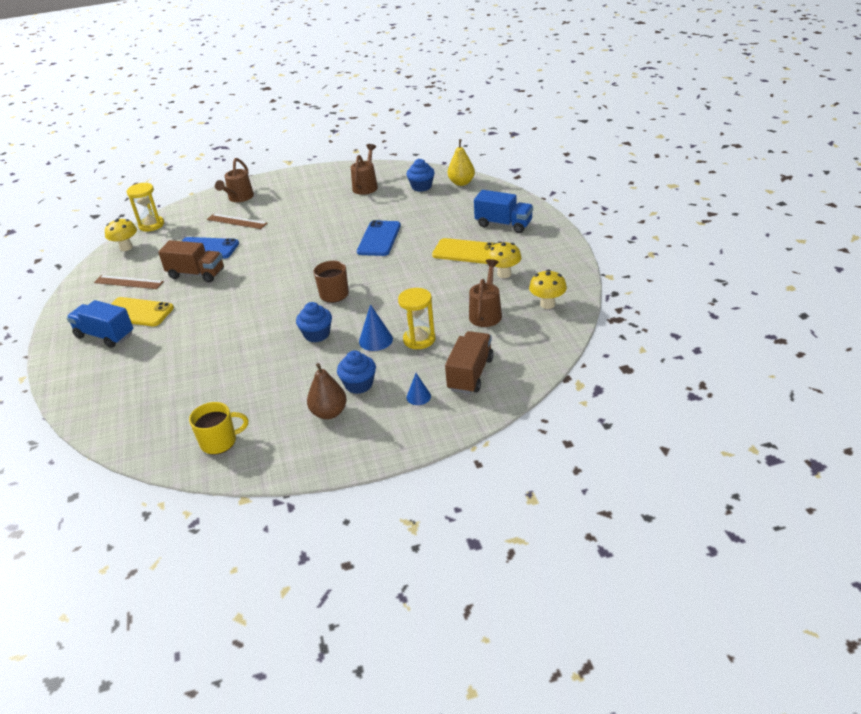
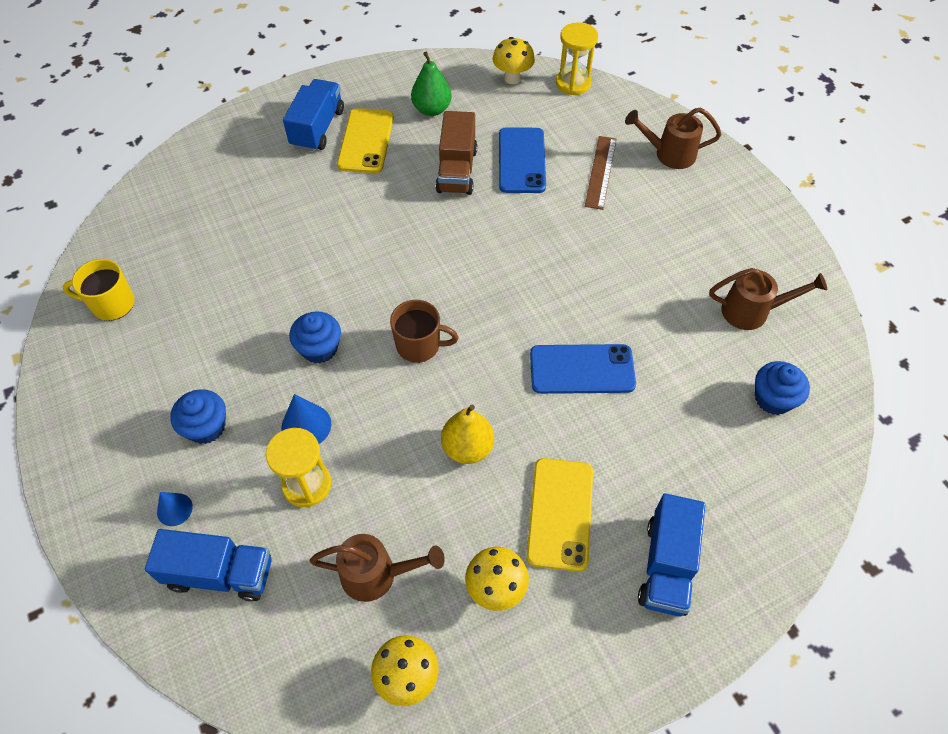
camera: 75 degrees right, 20 degrees up
brown ruler [94,275,164,289] -> green pear [411,52,452,116]
yellow mug [189,402,248,455] -> yellow mug turned 120 degrees clockwise [63,259,135,321]
brown pear [307,363,347,419] -> none
brown truck [445,331,494,394] -> blue truck [145,529,272,602]
yellow pear [448,139,475,186] -> yellow pear moved to [441,405,494,464]

